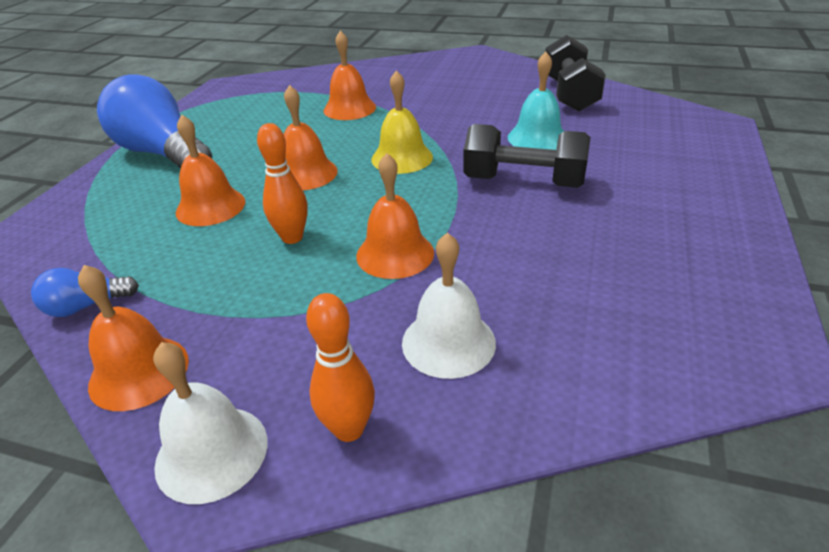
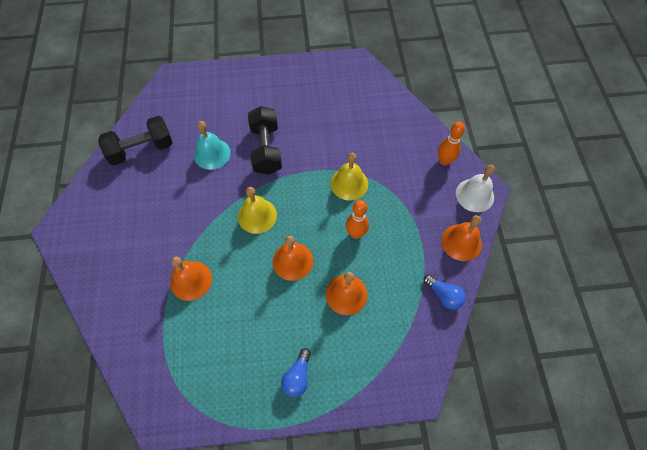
camera: 115 degrees left, 25 degrees up
blue light bulb [97,74,212,168] -> blue light bulb [281,348,311,397], size x0.45
orange bell [356,153,434,279] -> yellow bell [331,153,368,200]
white bell [402,233,496,379] -> none

